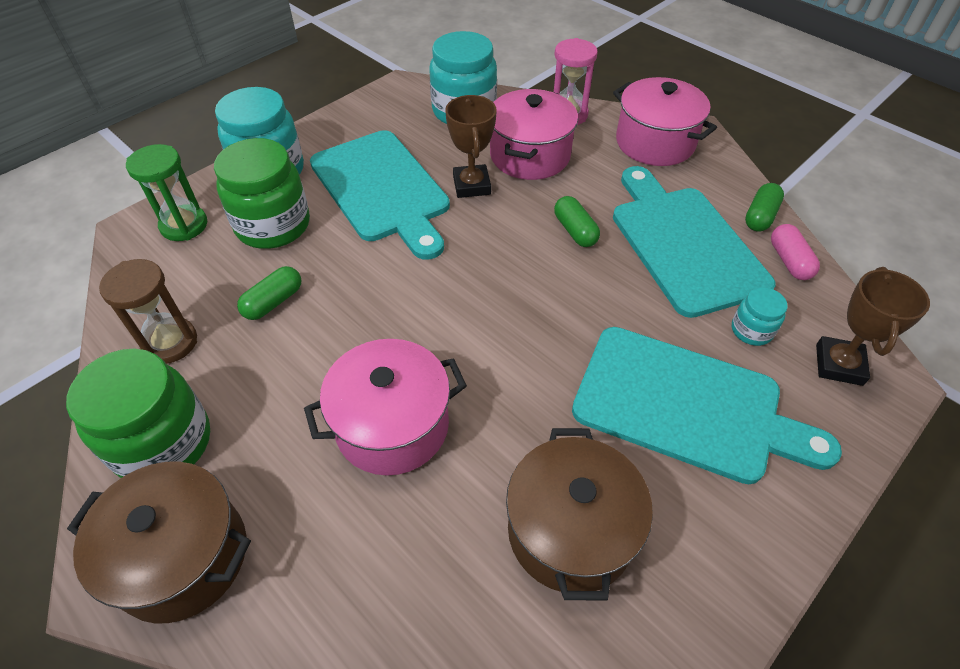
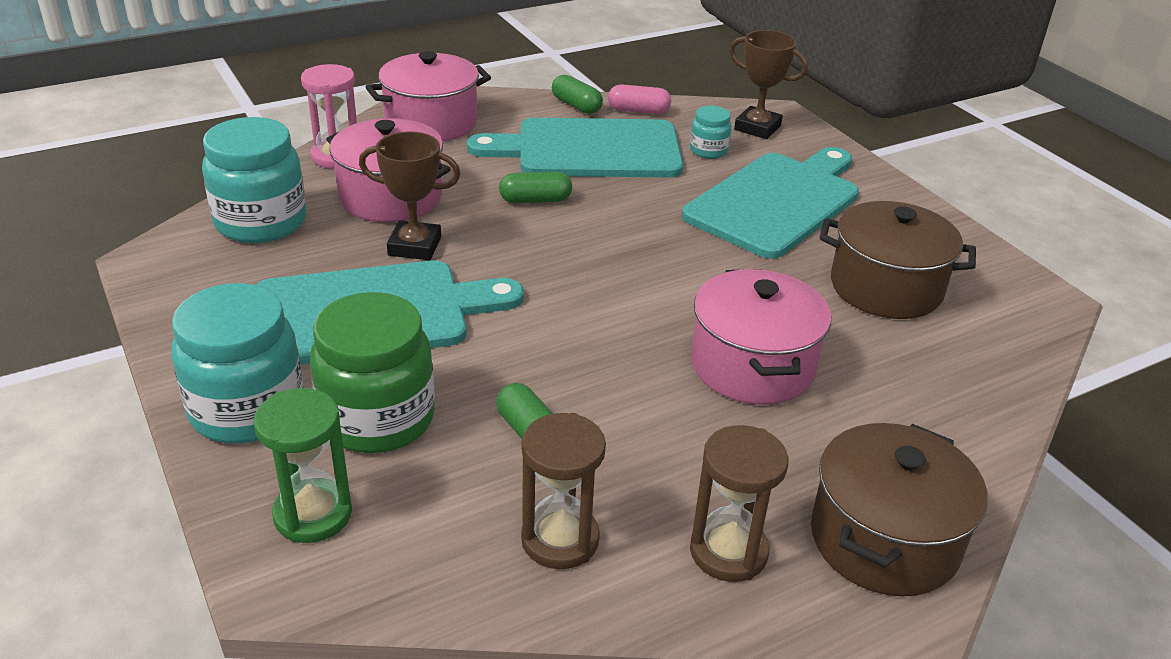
camera: 75 degrees left, 15 degrees down
green jar [66,348,210,478] -> brown hourglass [690,425,789,582]

